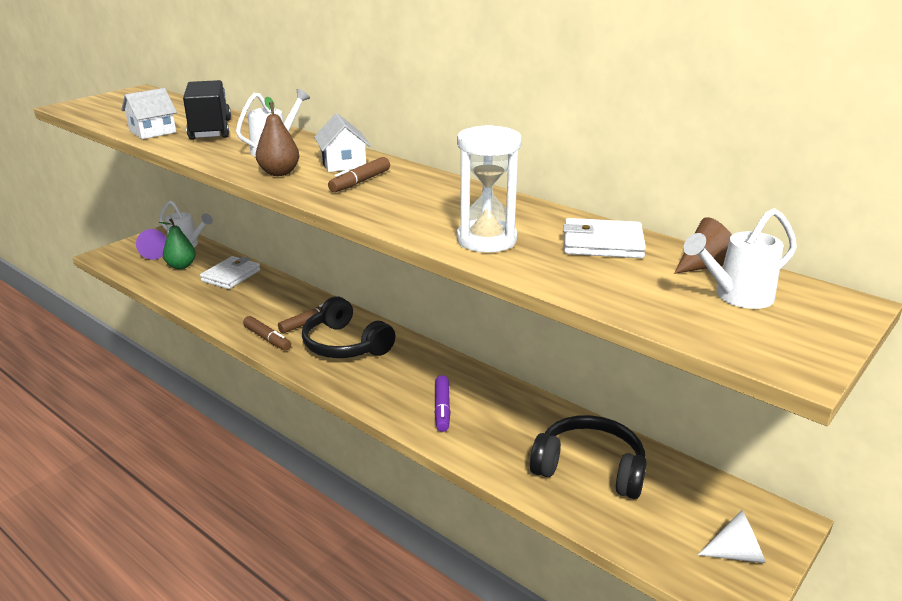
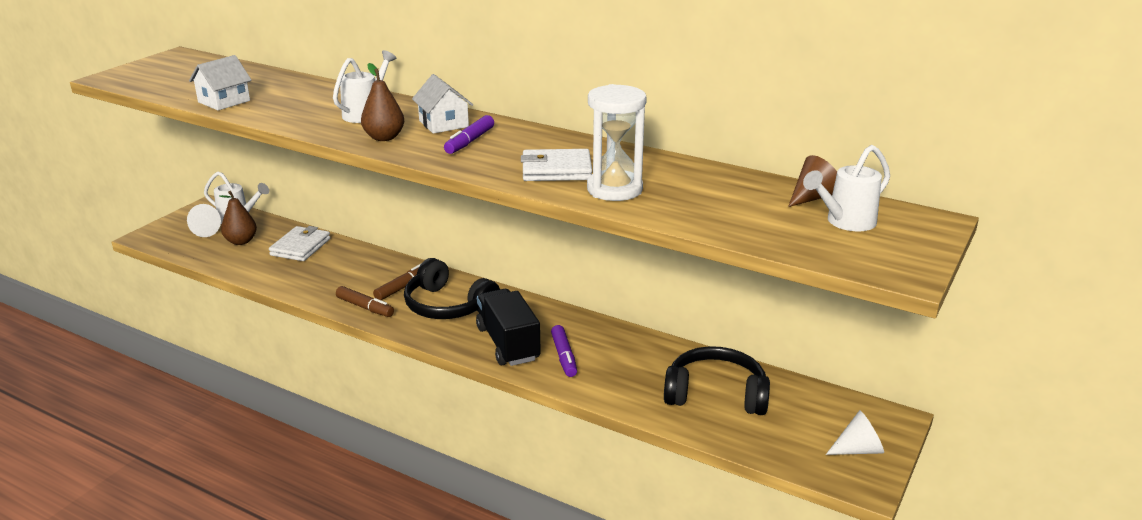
camera: 10 degrees left, 0 degrees up
purple cone [136,229,167,260] -> white cone [187,204,221,237]
green pear [159,218,196,269] -> brown pear [219,191,257,245]
black truck [183,80,231,140] -> black truck moved to [476,289,541,366]
brown marker [328,157,390,192] -> purple marker [444,115,494,154]
white wallet [563,218,646,258] -> white wallet moved to [521,149,592,181]

